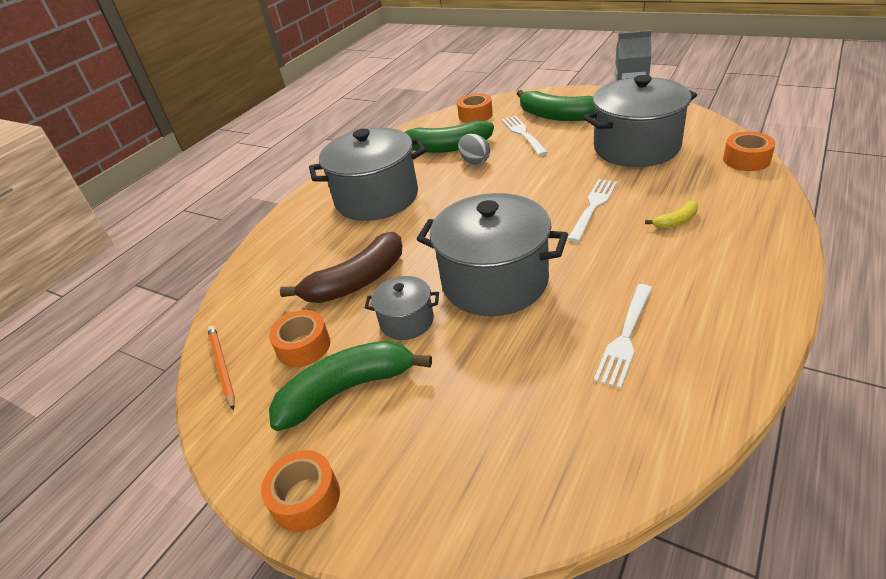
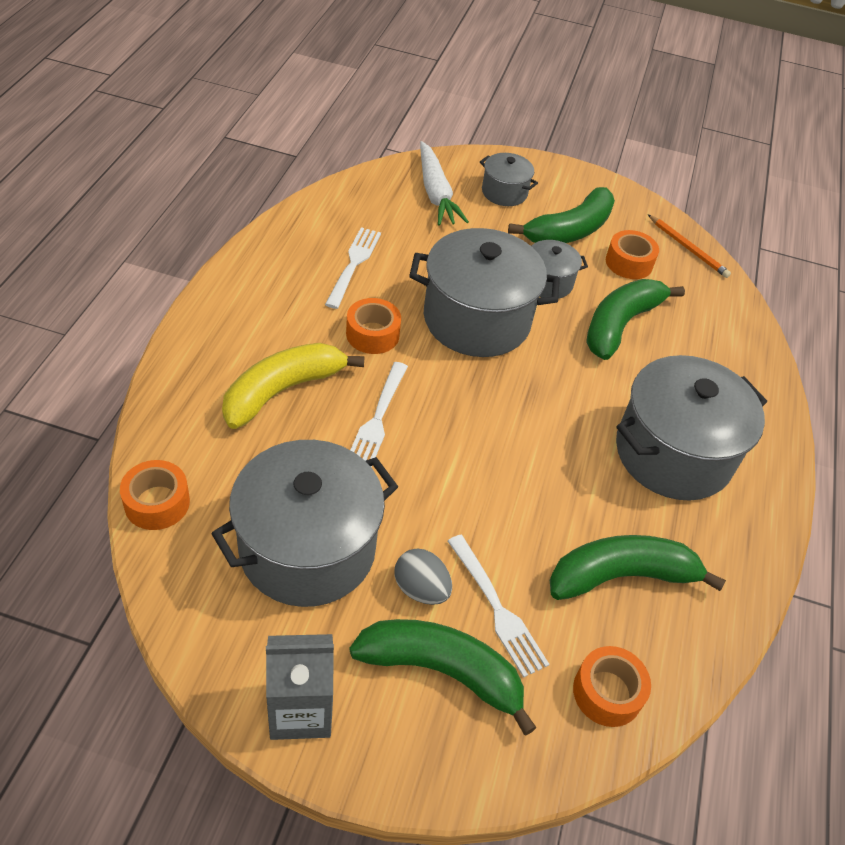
camera: 155 degrees right, 10 degrees up
orange tape [261,450,340,532] -> orange tape moved to [346,298,401,354]
brown banana [280,232,403,303] -> green banana [586,279,685,360]
grey egg [458,134,490,165] -> grey egg moved to [395,549,452,605]
yellow banana [645,200,698,229] -> yellow banana [222,343,365,429], size x2.18
none -> white carrot [420,141,469,226]
none -> grey pot [480,153,538,206]

